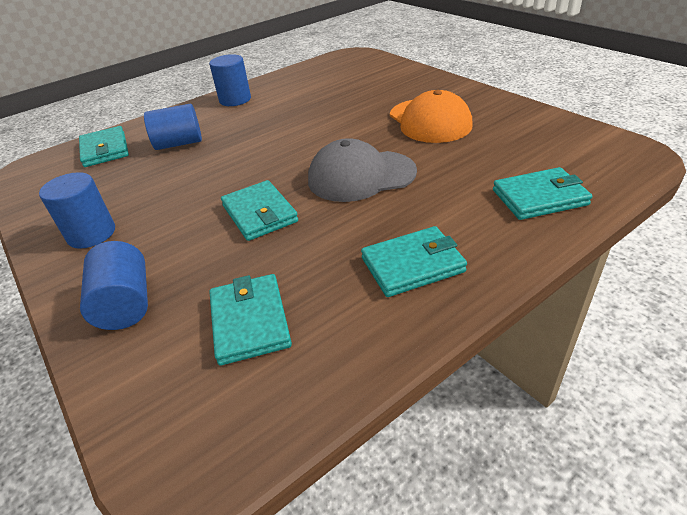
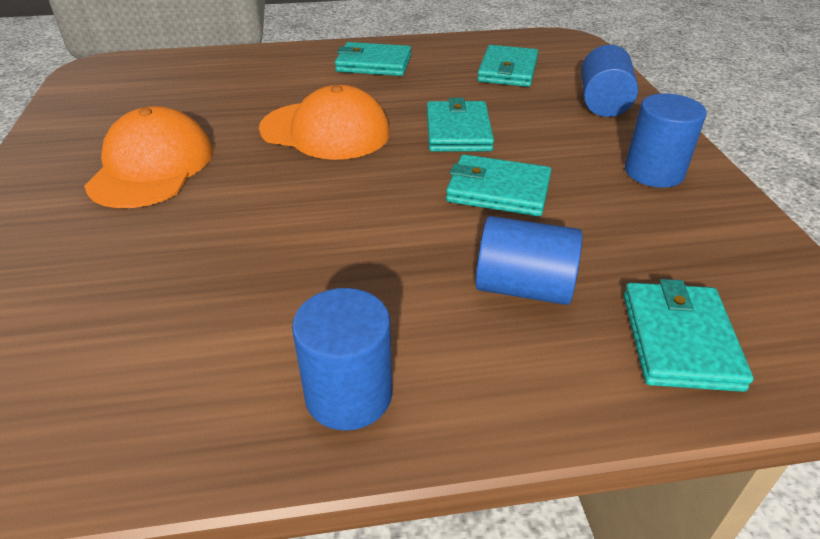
camera: 155 degrees left, 0 degrees up
grey cap [308,138,417,202] -> orange cap [259,85,390,160]
turquoise wallet [493,167,592,220] -> turquoise wallet moved to [446,154,551,217]

